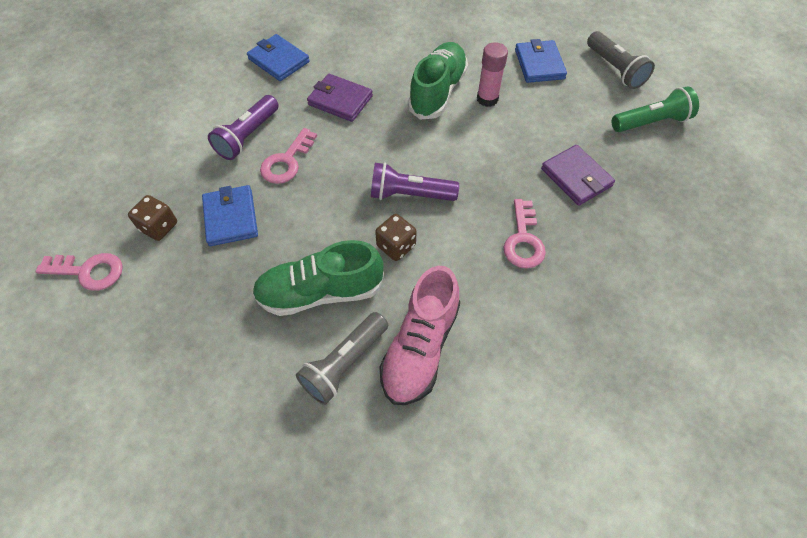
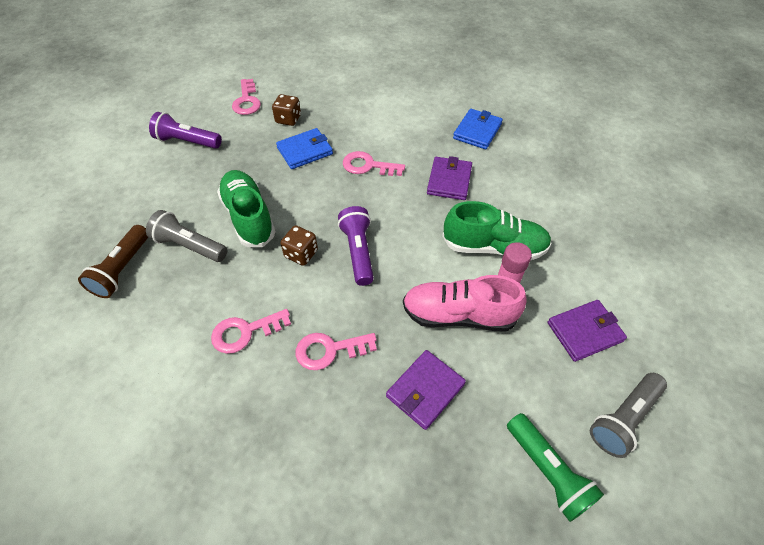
camera: 75 degrees right, 5 degrees down
purple flashlight [208,95,279,160] -> purple flashlight moved to [149,112,222,149]
pink shoe [379,266,460,405] -> pink shoe moved to [403,275,527,332]
blue wallet [515,39,567,83] -> purple wallet [548,300,627,362]
none -> brown flashlight [78,225,148,298]
none -> pink key [211,309,291,354]

